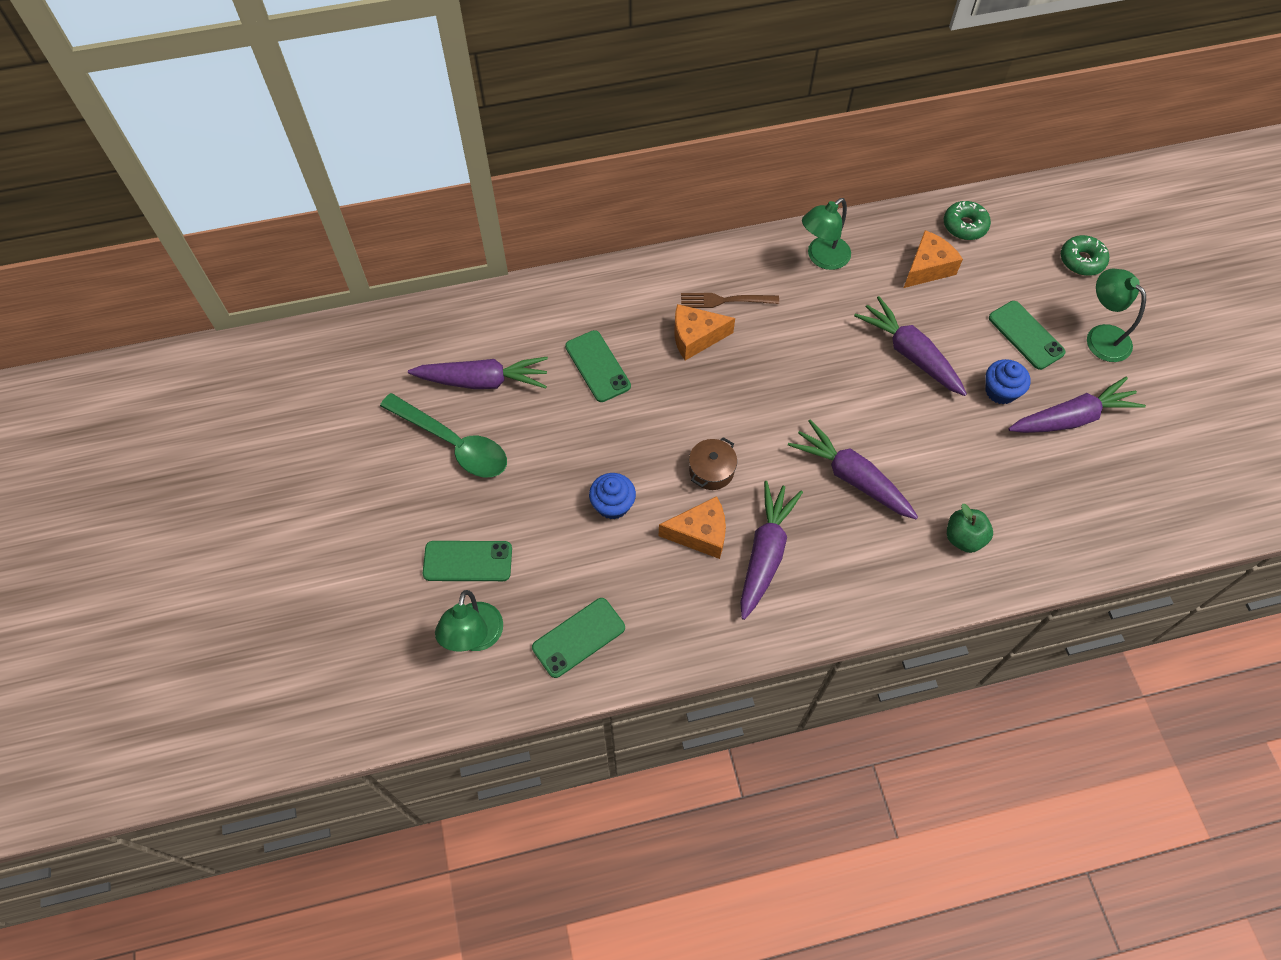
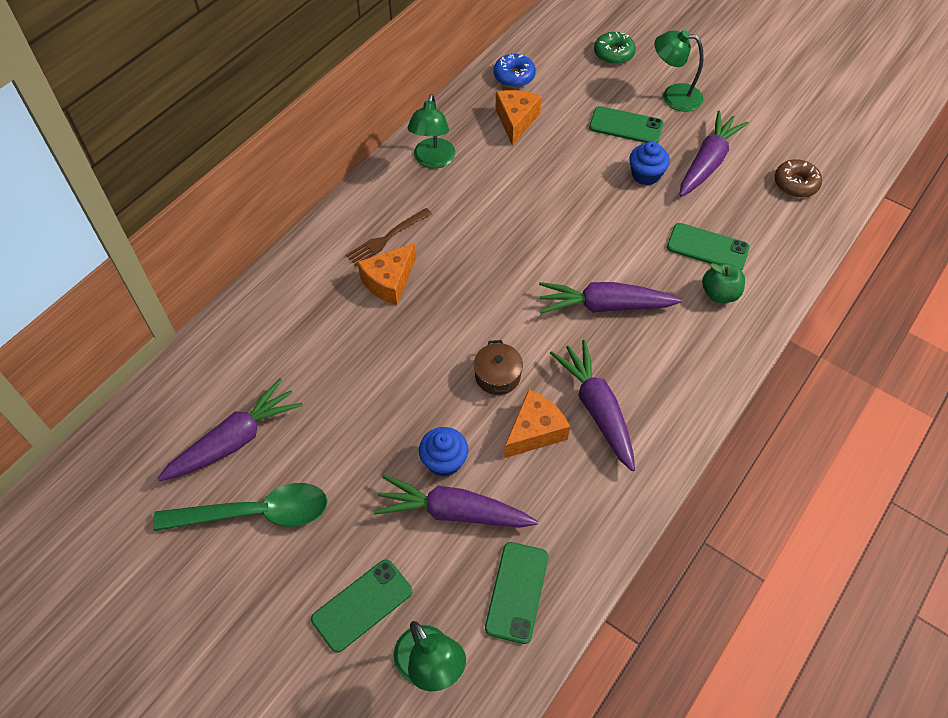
camera: 40 degrees left, 5 degrees down
green phone [565,330,631,402] -> green phone moved to [667,223,750,271]
purple carrot [854,296,967,396] -> purple carrot moved to [374,475,538,528]
green donut [944,201,991,240] -> blue donut [494,54,536,87]
none -> brown donut [774,159,822,198]

